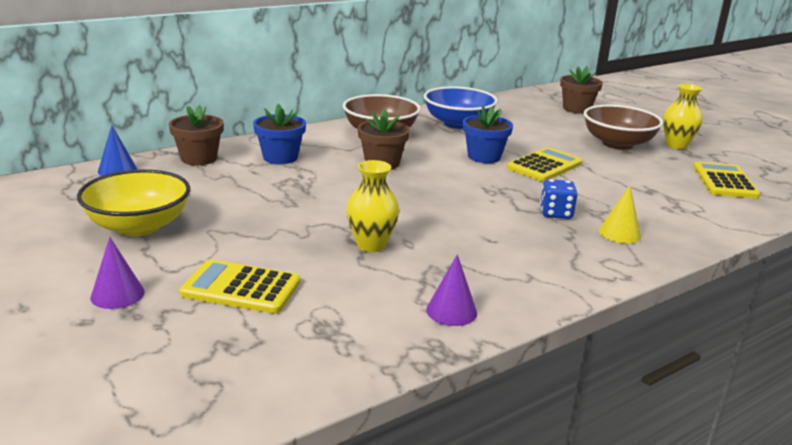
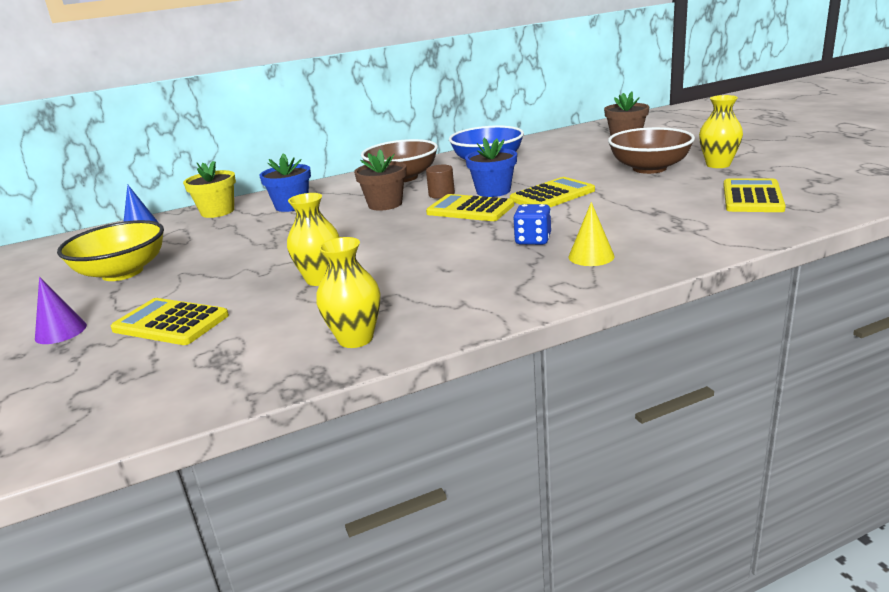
camera: 15 degrees right, 0 degrees up
brown flower pot [169,105,224,165] -> yellow flower pot [183,161,236,218]
purple cone [426,254,477,326] -> yellow vase [316,237,381,348]
none -> brown cylinder [426,165,455,199]
none -> yellow calculator [426,194,514,221]

